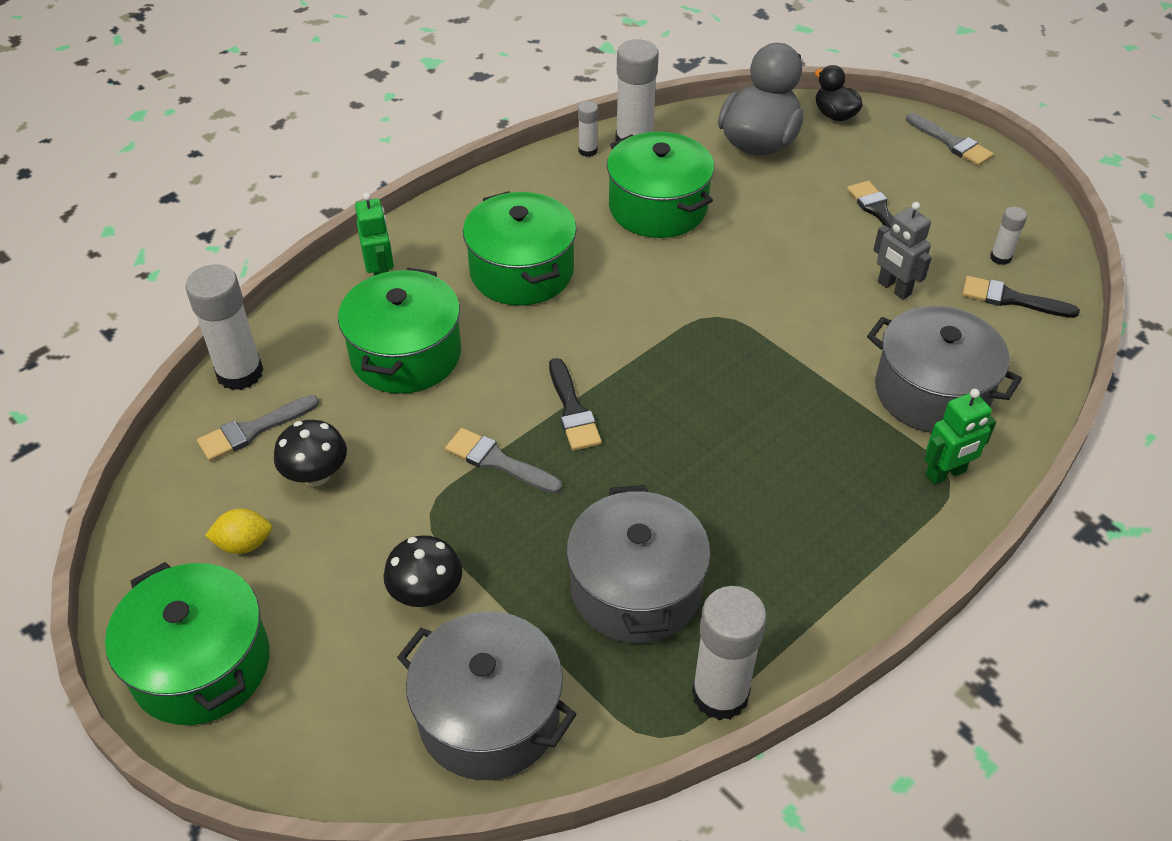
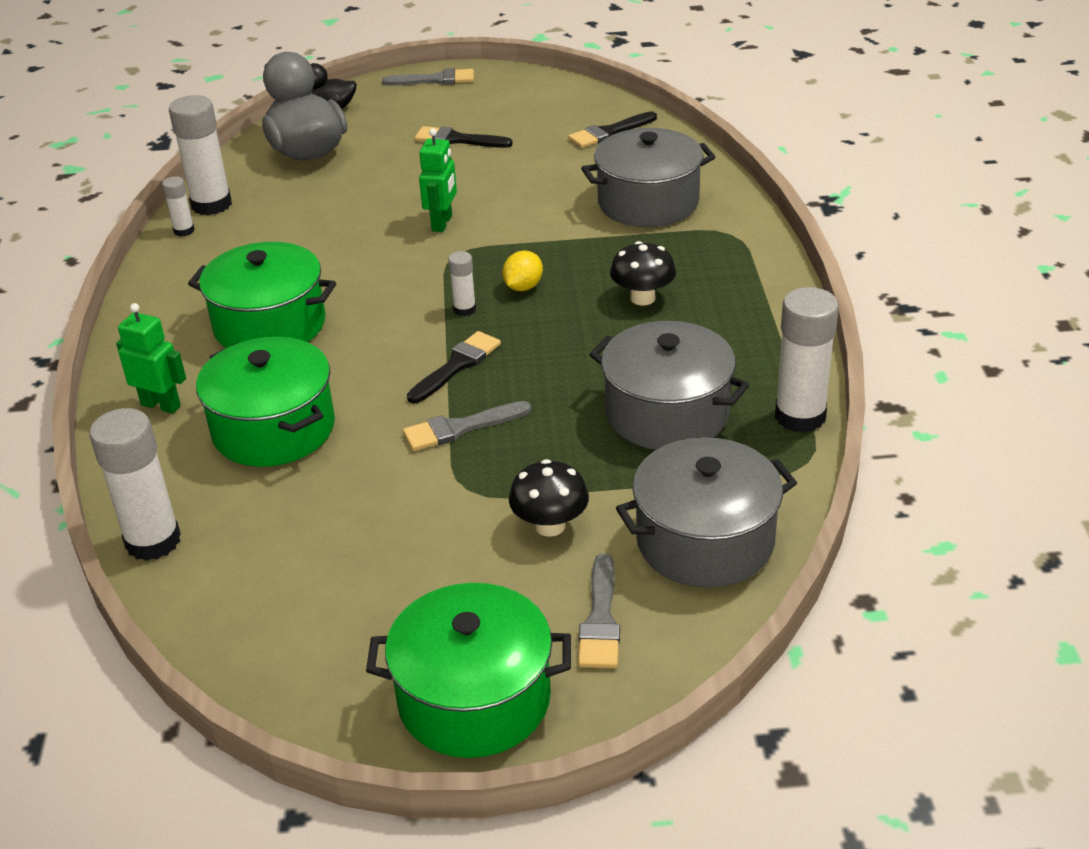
camera: 50 degrees left, 10 degrees down
grey brush [197,395,319,461] -> grey brush moved to [578,553,620,668]
yellow lemon [205,508,272,554] -> yellow lemon moved to [502,251,543,291]
black mushroom [274,420,347,486] -> black mushroom moved to [610,241,676,305]
black brush [549,358,602,451] -> black brush turned 75 degrees counterclockwise [407,331,501,403]
green pot [607,132,714,238] -> none
grey robot [873,202,932,300] -> none
green robot [924,389,996,485] -> green robot moved to [419,128,457,232]
white glue stick [990,207,1027,265] -> white glue stick moved to [448,251,476,316]

